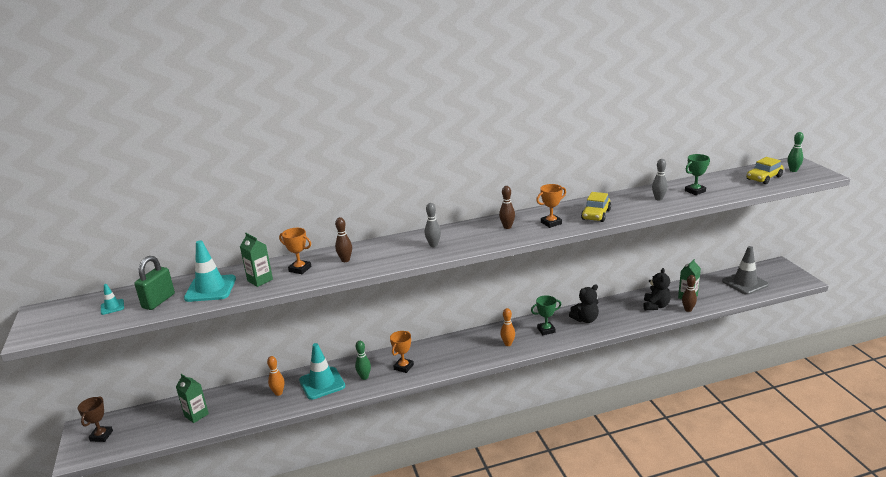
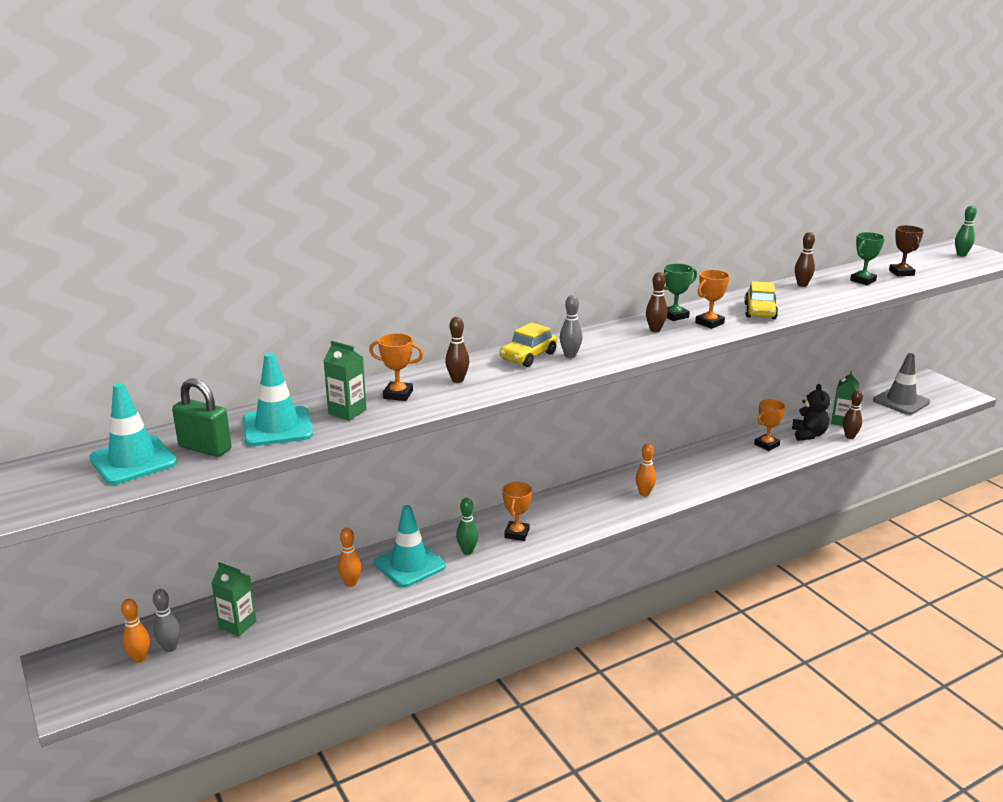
camera: 15 degrees left, 0 degrees up
brown trophy [78,396,113,442] -> brown trophy moved to [889,225,924,276]
turquoise traffic cone [101,284,124,315] -> turquoise traffic cone [89,383,177,485], size x2.07
green padlock [134,256,175,310] -> green padlock turned 75 degrees counterclockwise [172,379,231,457]
green trophy [531,295,562,335] -> green trophy moved to [663,263,697,321]
black teddy bear [569,285,599,323] -> none
grey bowling pin [652,159,668,201] -> grey bowling pin moved to [153,589,180,652]
yellow car [747,157,784,184] -> yellow car moved to [500,322,557,367]
none -> orange bowling pin [121,599,150,663]
none -> orange trophy [754,399,786,451]
none -> brown bowling pin [795,232,815,287]

